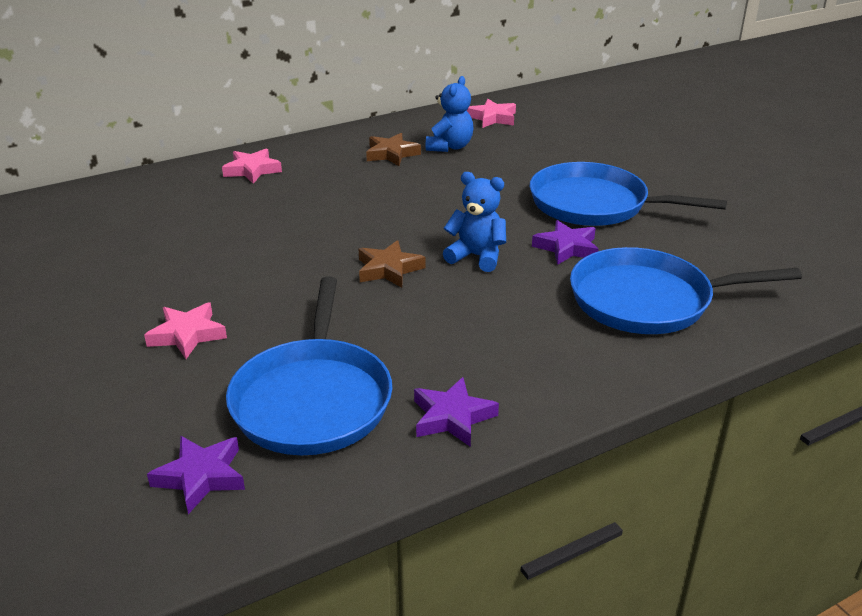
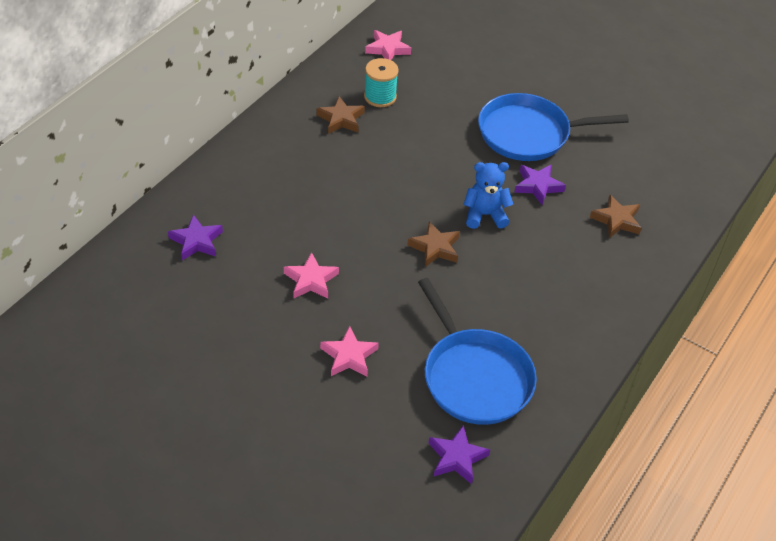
camera: 30 degrees left, 15 degrees up
pink star [222,149,282,184] -> pink star moved to [284,252,339,299]
purple star [414,377,499,447] -> purple star moved to [168,215,223,260]
blue teddy bear [426,76,474,152] -> turquoise spool [364,58,399,107]
blue pan [570,247,802,334] -> brown star [590,195,641,238]

